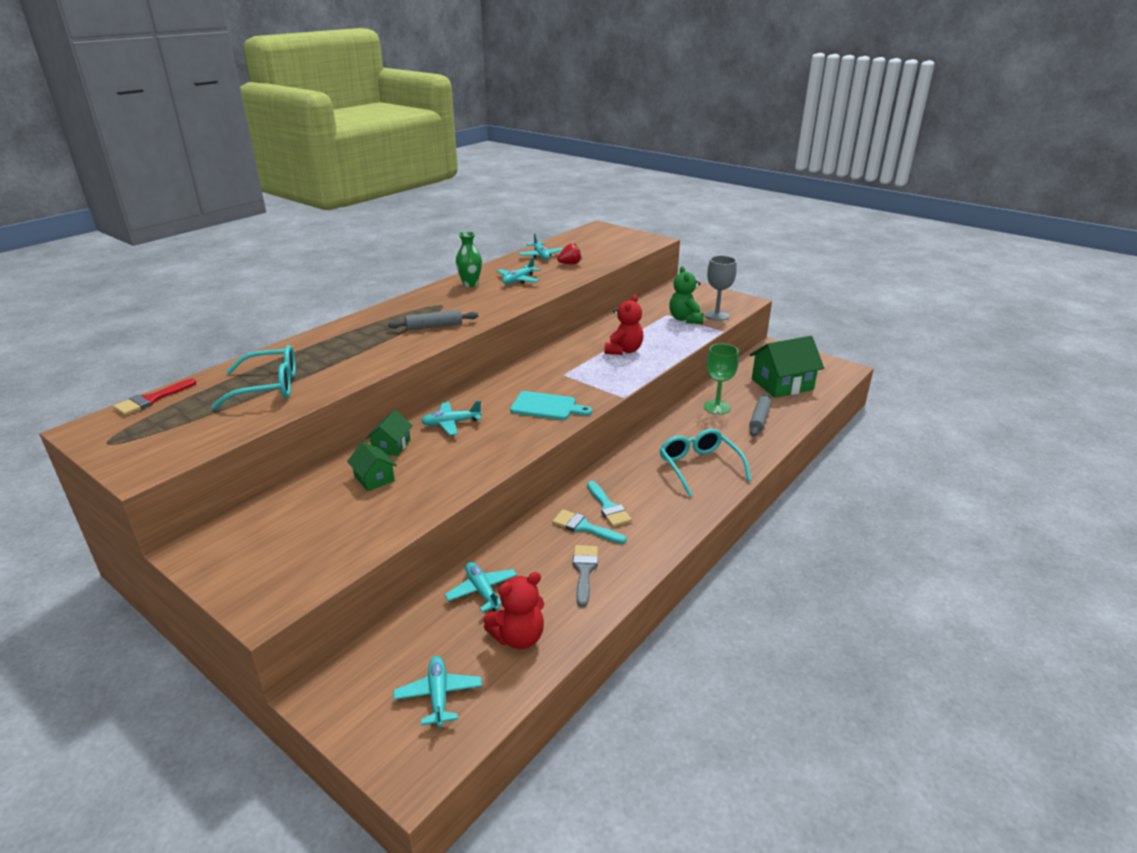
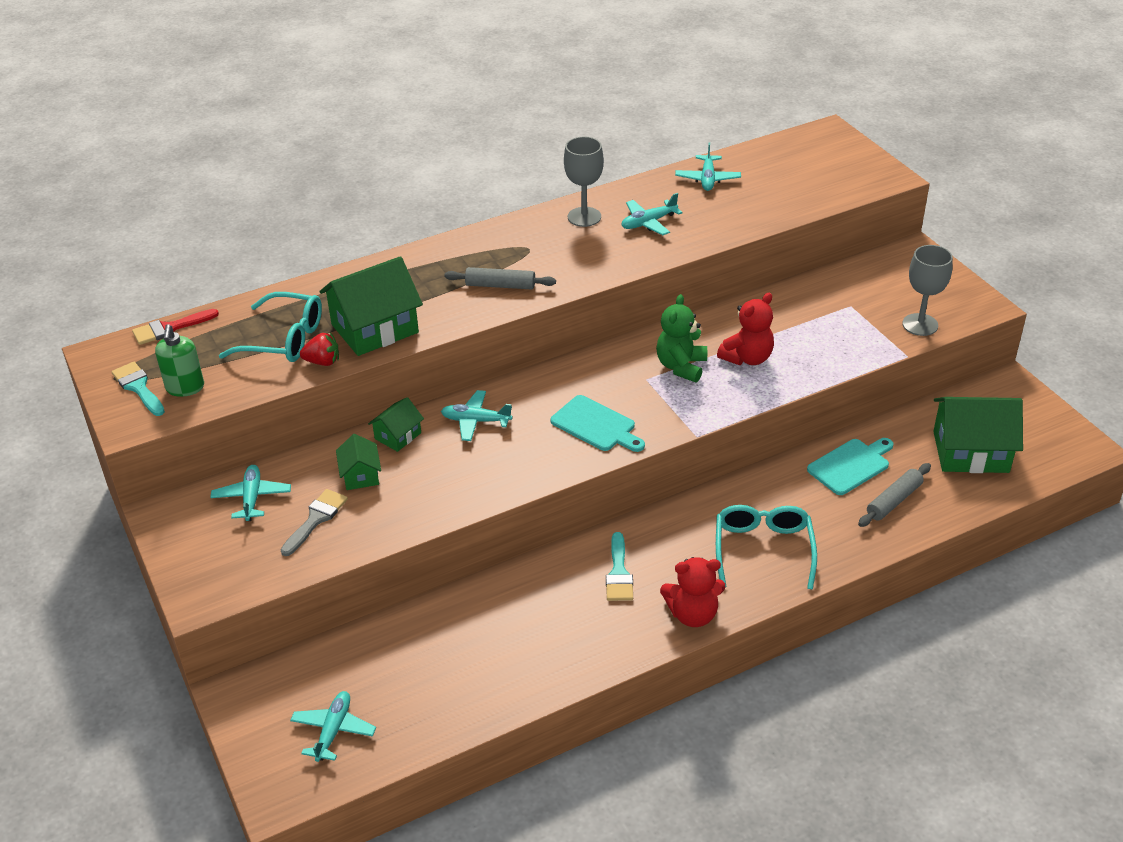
camera: 25 degrees right, 10 degrees up
turquoise plane [445,562,517,612] -> turquoise plane moved to [210,465,291,521]
green vase [456,232,482,287] -> grey goblet [564,136,604,227]
red teddy bear [483,572,544,649] -> red teddy bear moved to [660,557,725,627]
turquoise brush [552,509,627,544] -> turquoise brush moved to [112,362,165,416]
red strawberry [557,243,582,264] -> red strawberry moved to [300,332,339,366]
grey brush [573,545,598,607] -> grey brush moved to [281,489,348,556]
green teddy bear [669,266,704,324] -> green teddy bear moved to [656,294,707,382]
green goblet [704,344,739,414] -> turquoise cutting board [807,438,894,495]
none -> green soap dispenser [155,324,204,397]
none -> green house [319,256,423,356]

